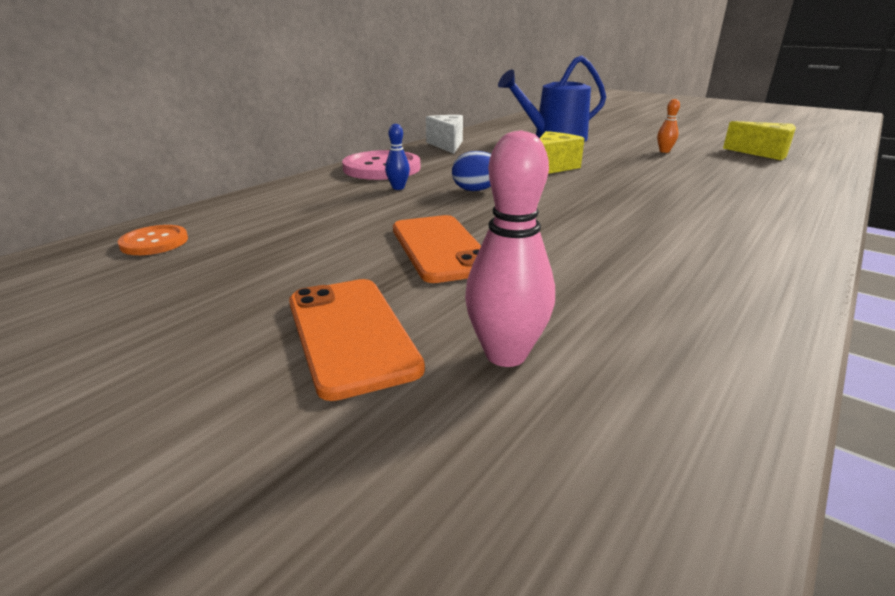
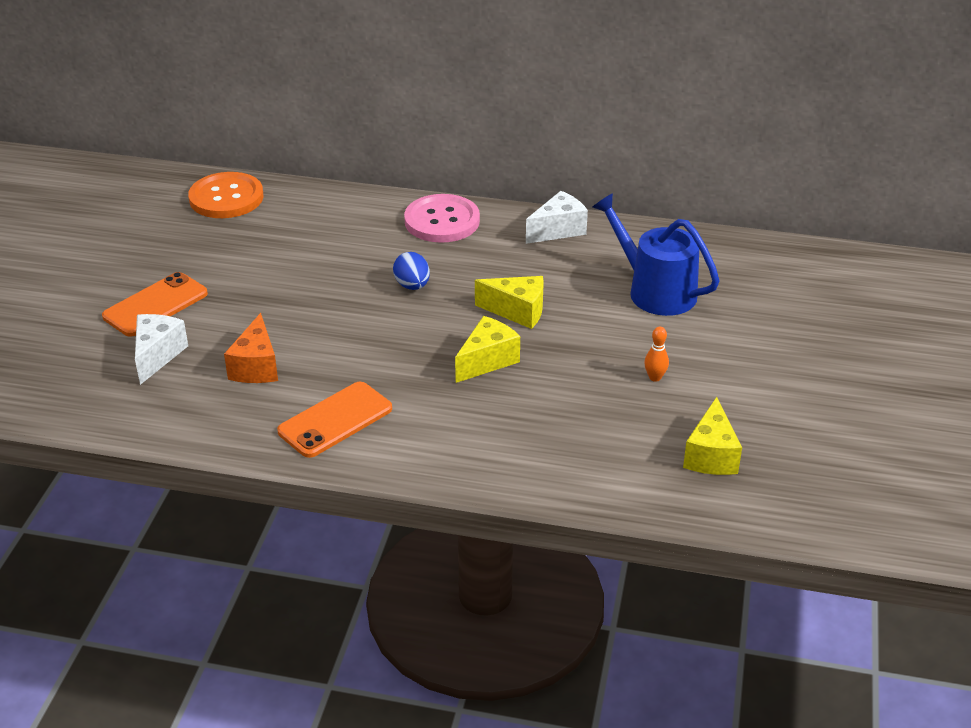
camera: 65 degrees right, 10 degrees up
orange button [118,225,188,255] -> orange button [188,172,264,218], size x1.83
blue bowling pin [385,124,410,190] -> none
orange phone [393,215,481,283] -> orange phone moved to [277,382,392,458]
pink bowling pin [465,130,555,367] -> white cheese [135,314,188,385]
none -> orange cheese [224,313,278,383]
none -> yellow cheese [455,316,520,383]

